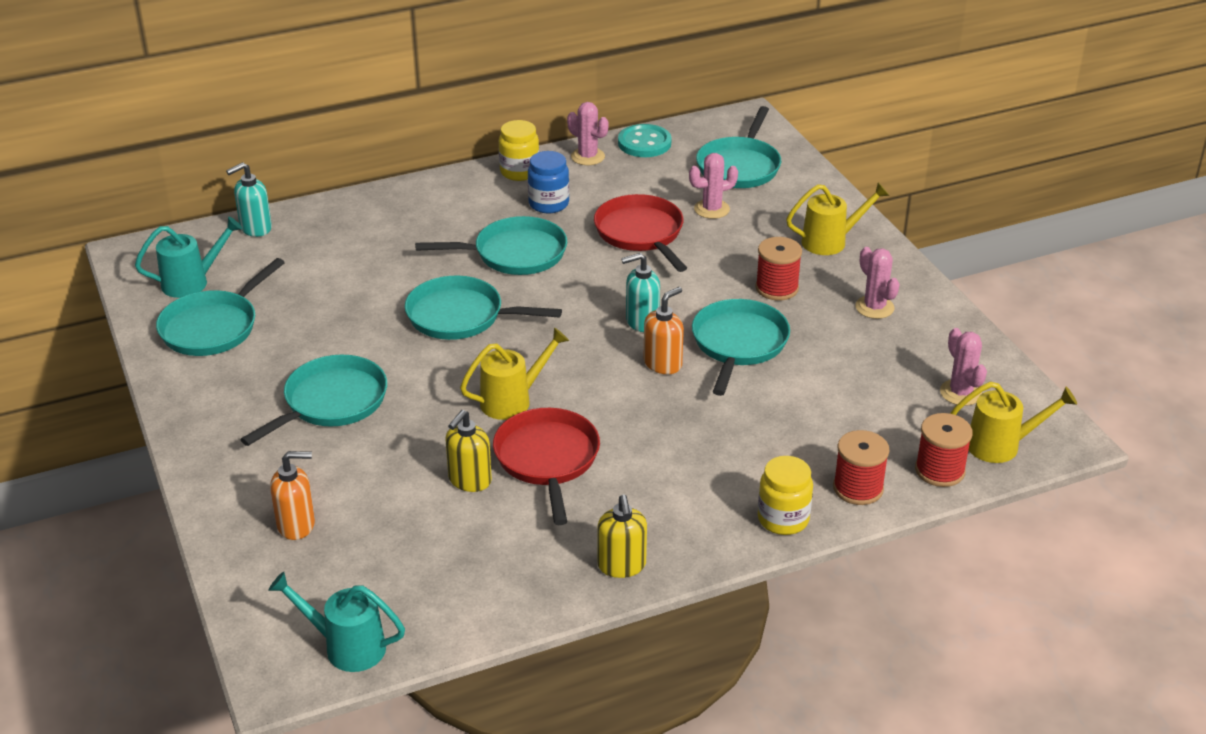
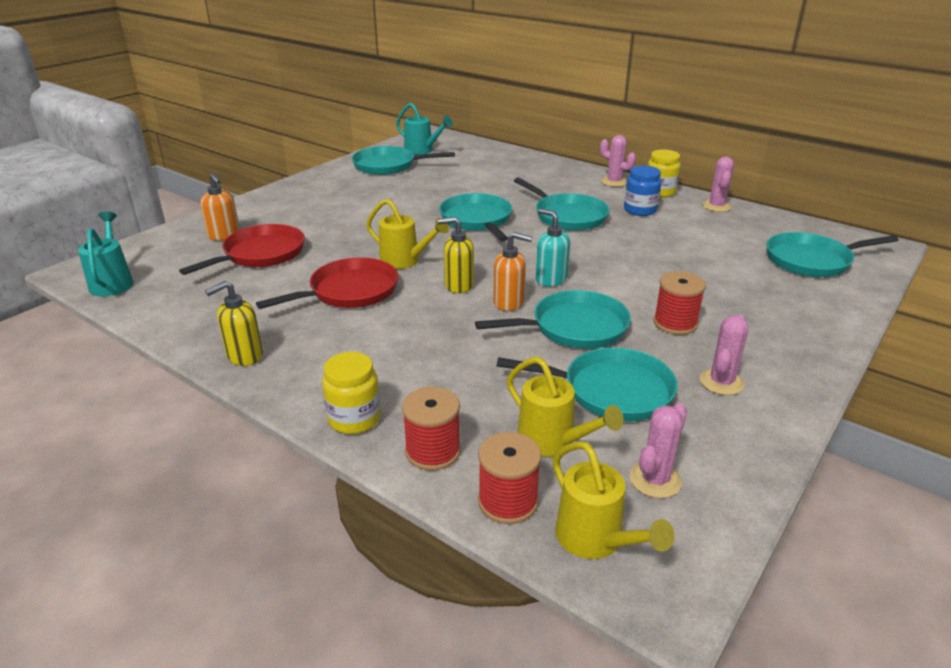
camera: 60 degrees right, 5 degrees down
turquoise soap dispenser [226,162,272,237] -> none
turquoise pan [240,355,387,446] -> turquoise pan moved to [497,347,678,421]
yellow soap dispenser [445,410,492,492] -> yellow soap dispenser moved to [438,217,474,293]
red pan [594,194,687,272] -> red pan moved to [179,224,305,275]
turquoise button [618,124,672,157] -> none
pink cactus [689,153,738,219] -> pink cactus moved to [600,135,636,187]
yellow watering can [786,182,889,255] -> yellow watering can moved to [507,357,624,457]

